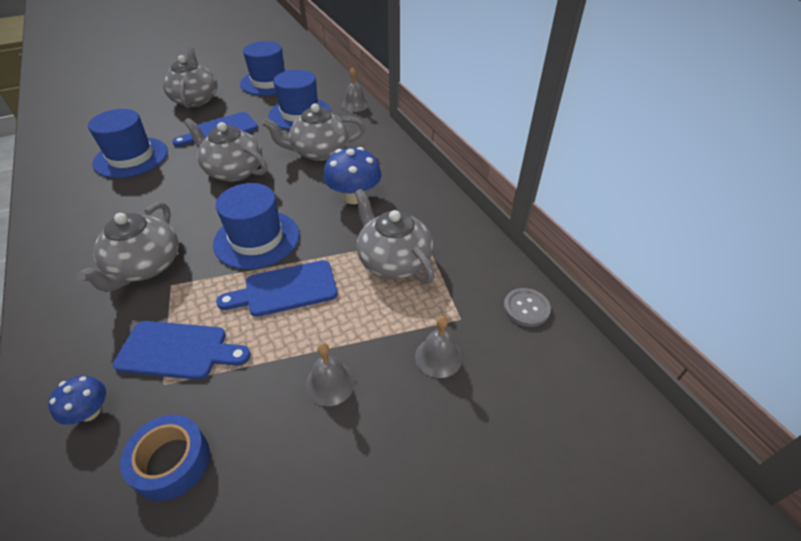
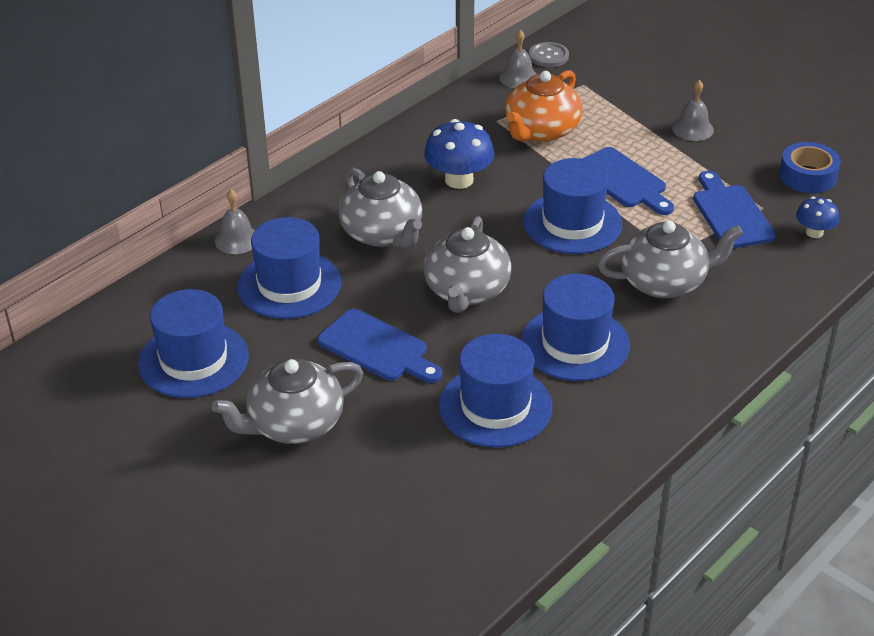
camera: 110 degrees left, 5 degrees down
grey teapot [355,189,435,283] -> orange teapot [505,70,582,142]
grey bell [415,316,463,378] -> grey bell moved to [499,30,537,88]
none -> blue hat [521,274,630,381]

